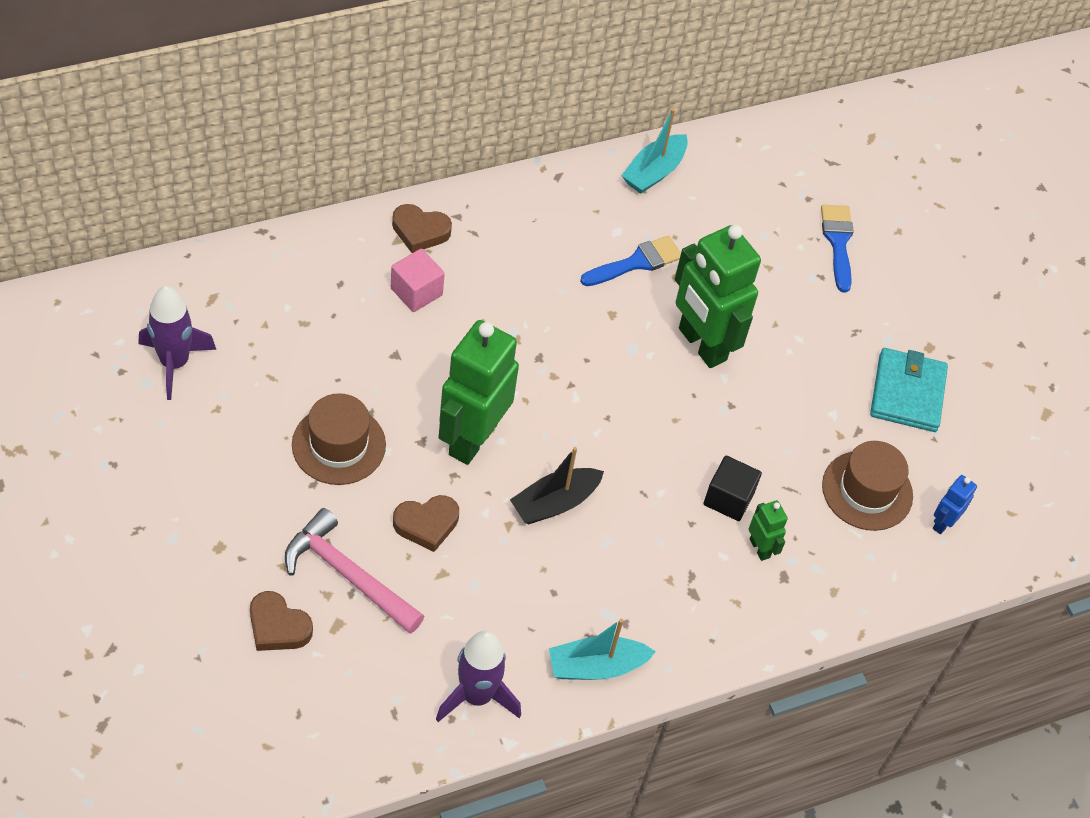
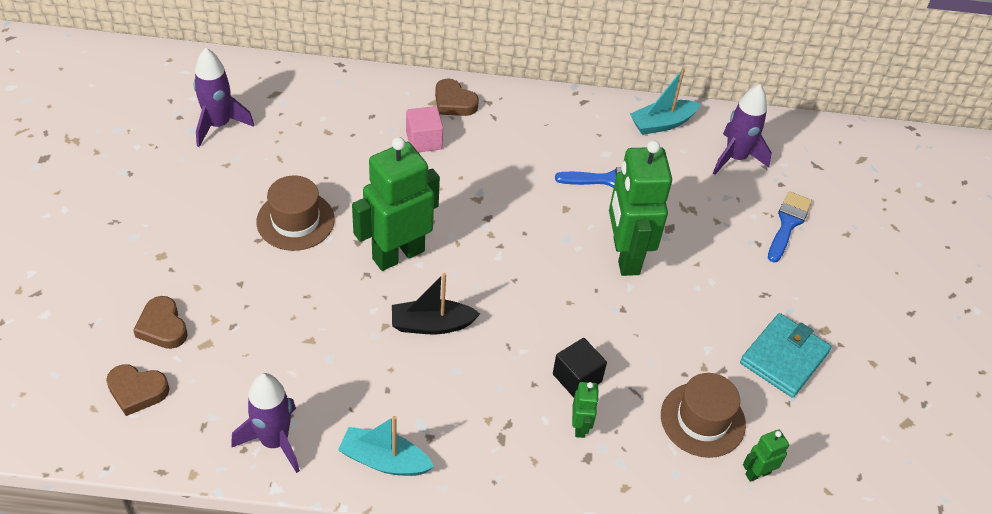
camera: 30 degrees right, 5 degrees down
pink hammer [285,508,424,634] -> none
brown heart [393,495,459,552] -> brown heart moved to [106,364,169,416]
blue robot [933,475,977,534] -> green robot [743,429,789,482]
none -> purple rocket [713,84,772,175]

